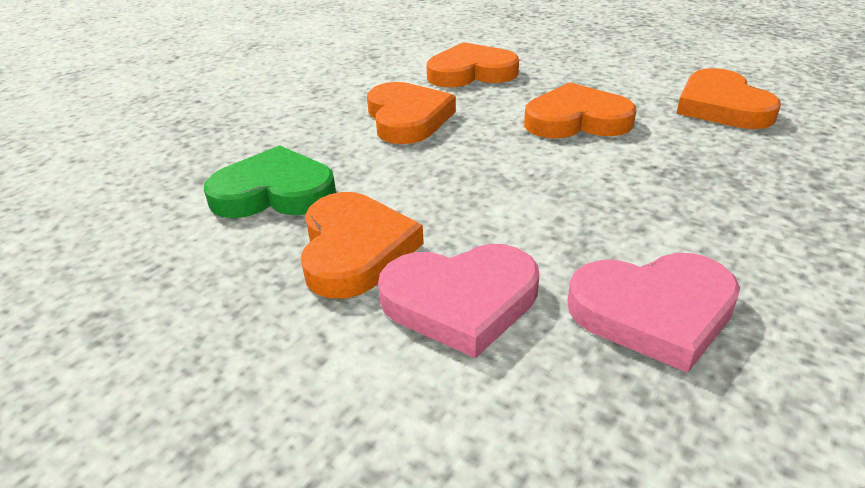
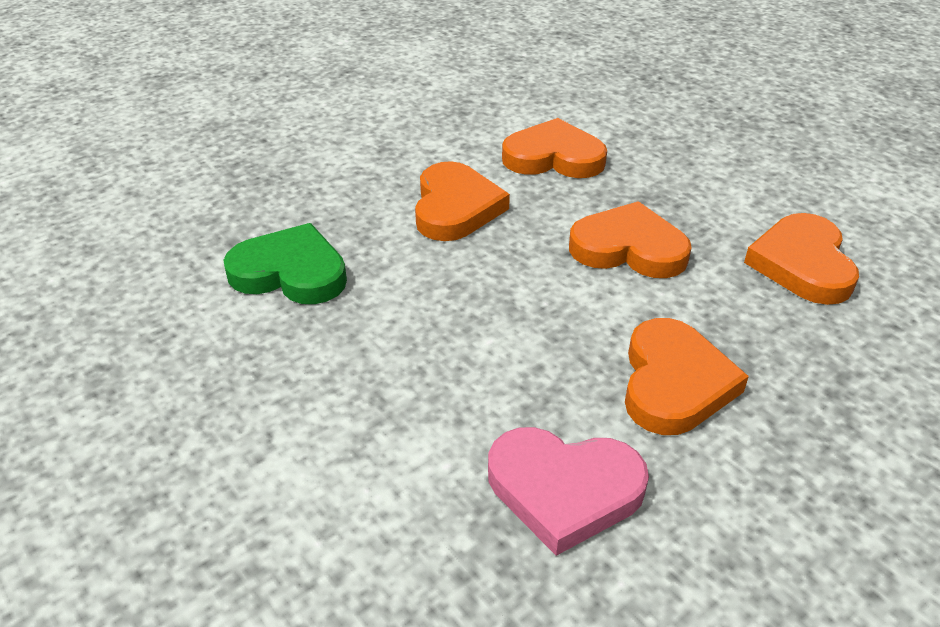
camera: 15 degrees right, 5 degrees up
orange heart [300,192,424,299] -> orange heart moved to [625,318,749,435]
pink heart [378,244,539,358] -> none

